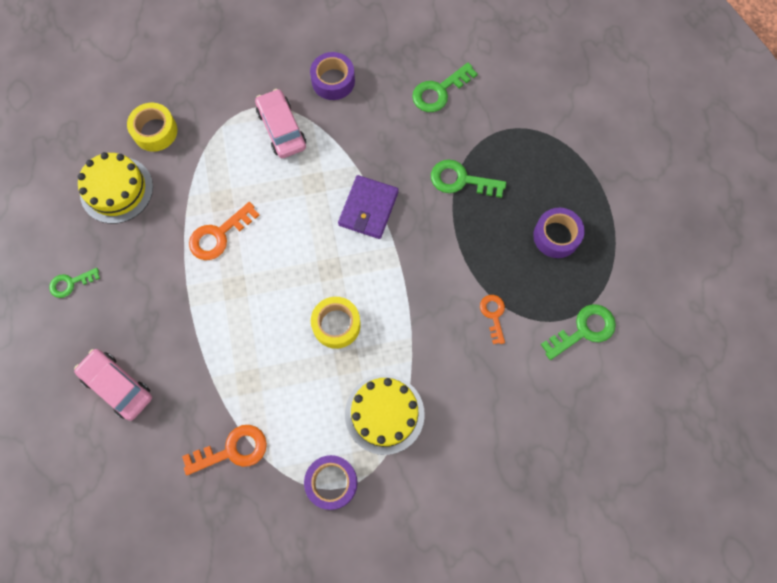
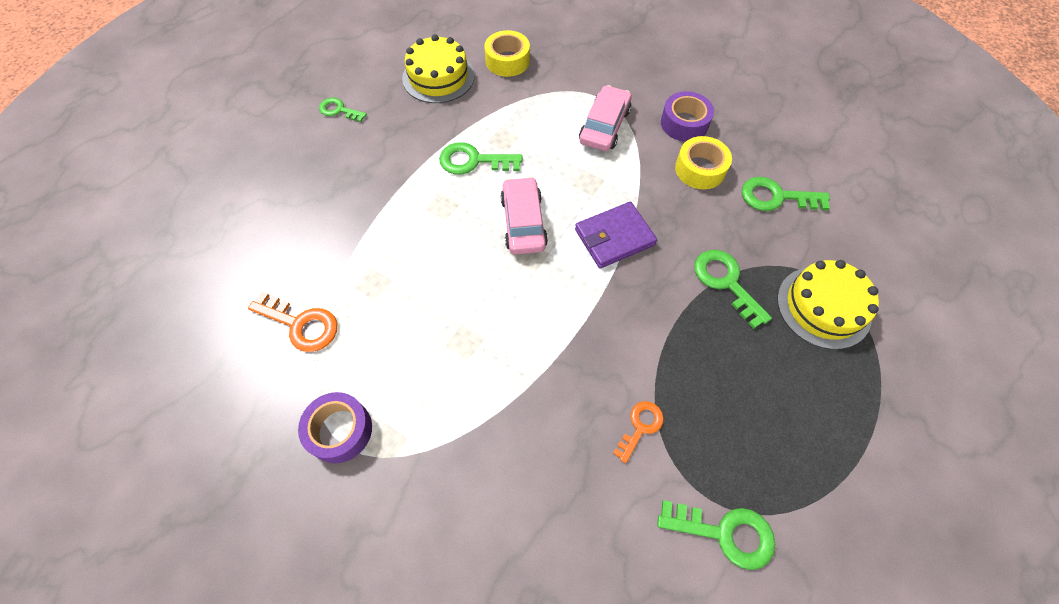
camera: 45 degrees right, 10 degrees down
pink car [74,349,152,421] -> pink car moved to [500,177,548,255]
orange key [189,202,259,260] -> green key [439,142,522,175]
yellow tape [311,297,361,349] -> yellow tape moved to [675,136,732,189]
yellow cake [345,375,425,455] -> yellow cake moved to [777,260,879,350]
purple tape [533,208,585,258] -> none

